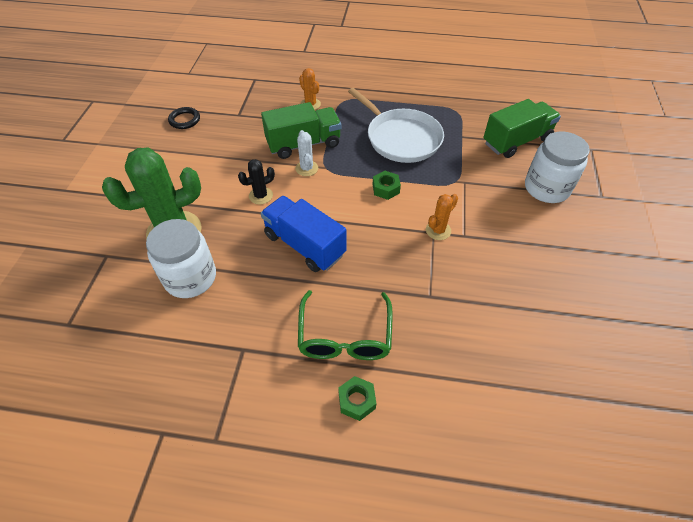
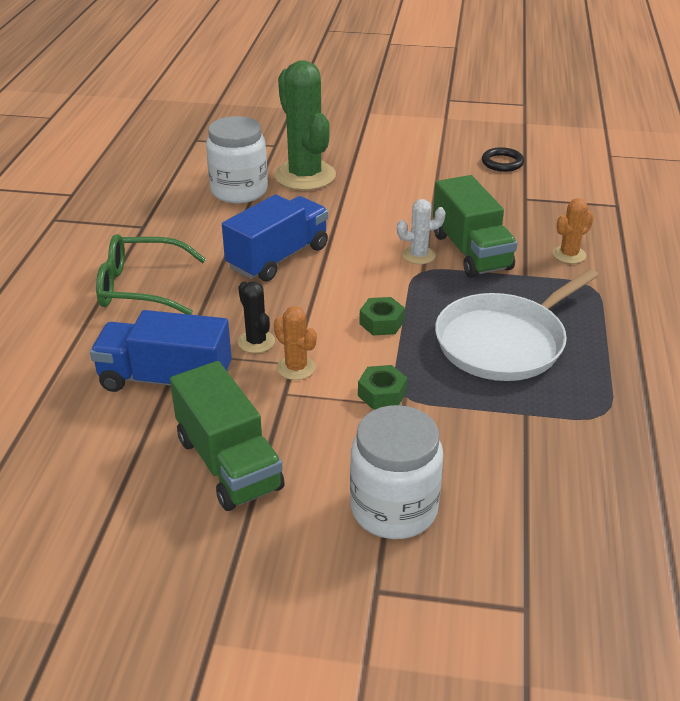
camera: 90 degrees right, 15 degrees down
black cactus [238,159,275,205] -> black cactus moved to [238,281,275,353]
green nut [338,376,376,421] -> green nut moved to [358,365,407,409]
green truck [483,99,561,158] -> green truck moved to [170,361,285,511]
none -> blue truck [90,310,232,392]

